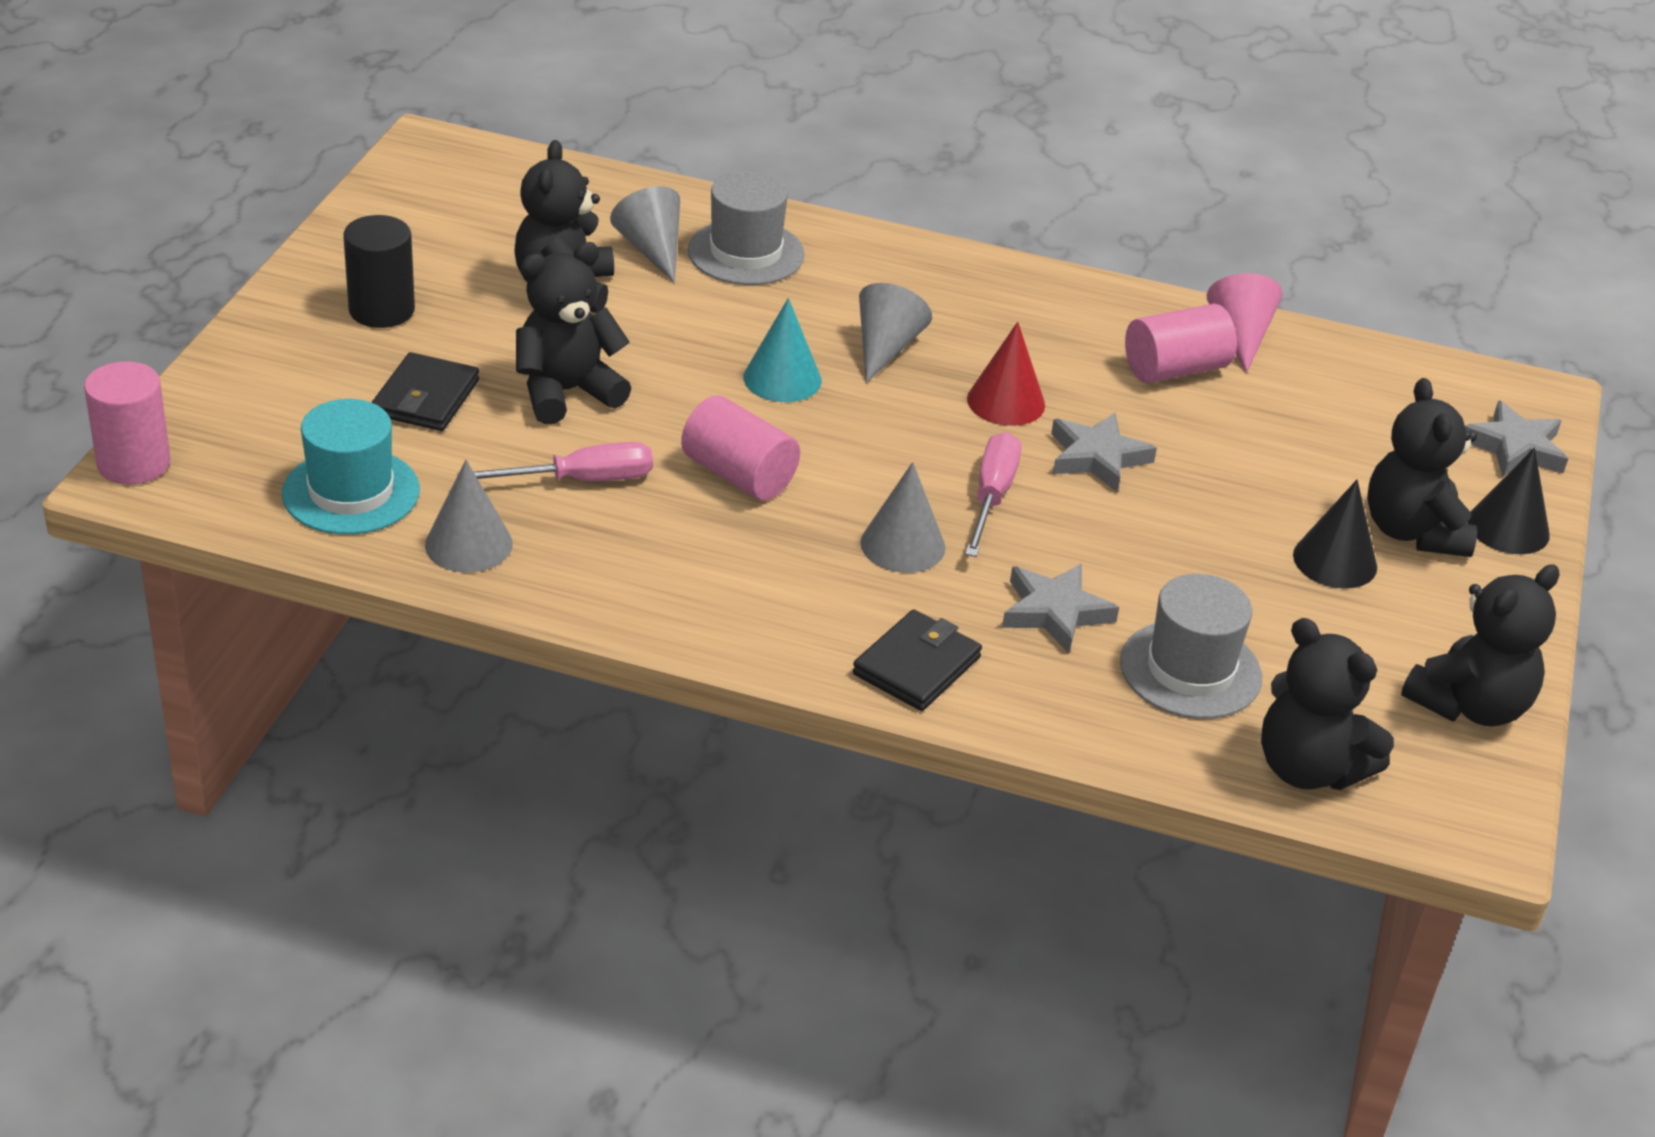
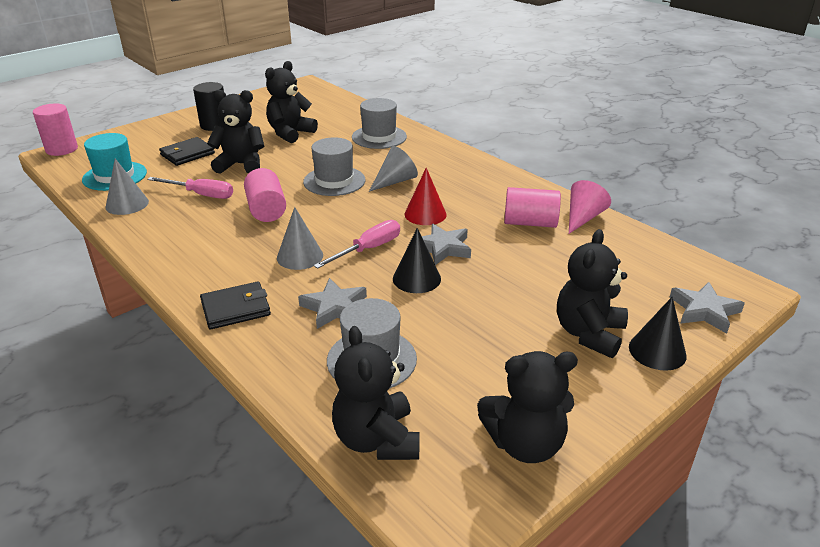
camera: 35 degrees right, 5 degrees down
grey cone [610,186,680,283] -> none
turquoise cone [744,298,822,402] -> grey hat [303,137,366,196]
black cone [1293,480,1377,589] -> black cone moved to [393,228,441,293]

